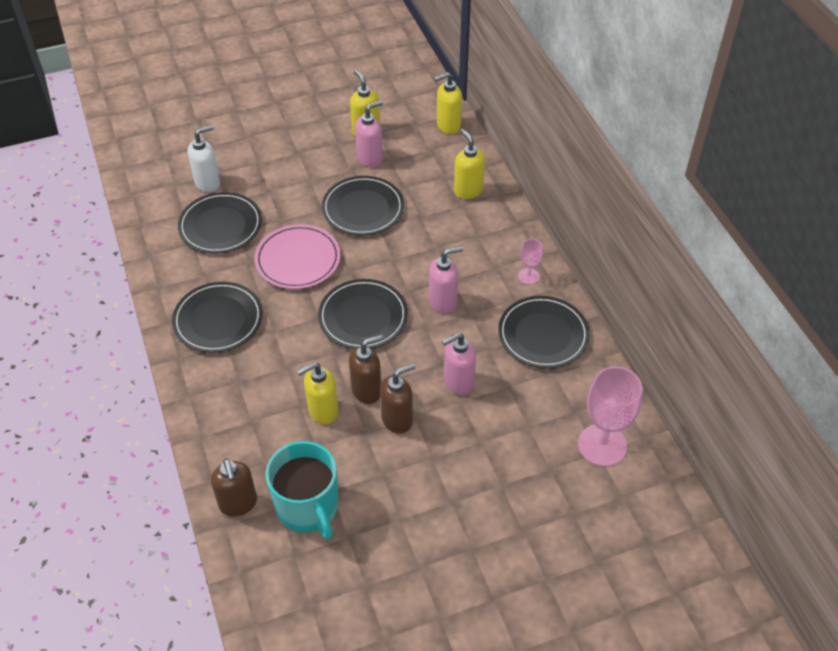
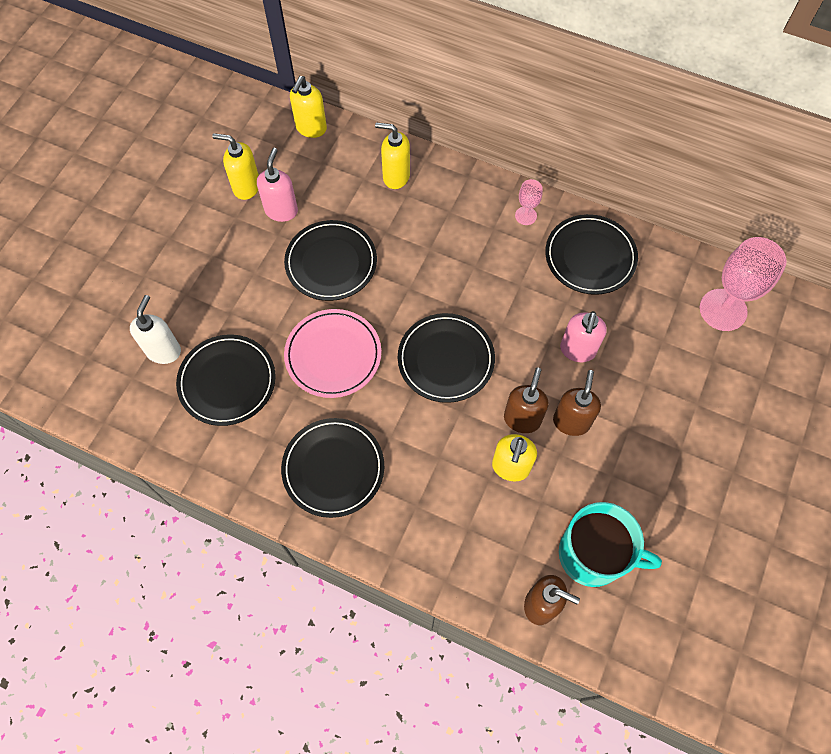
camera: 45 degrees left, 15 degrees up
pink soap dispenser [429,246,463,314] -> none

